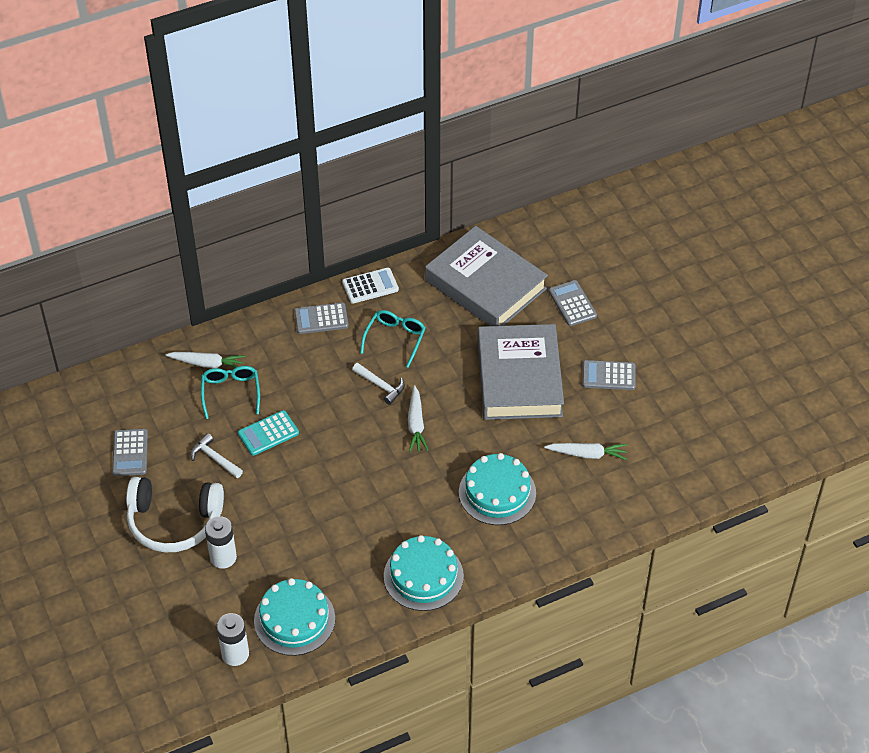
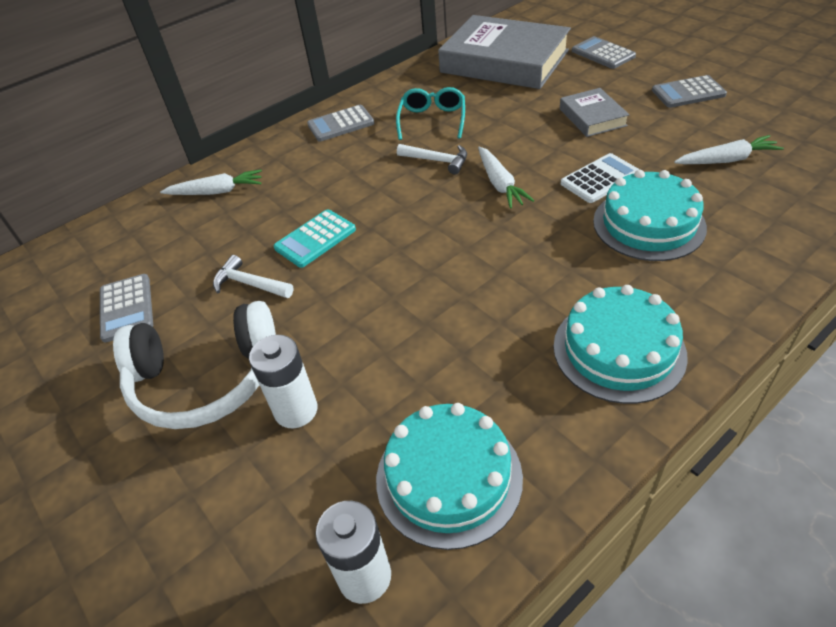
camera: 10 degrees left, 5 degrees down
turquoise glasses [201,366,260,419] -> none
white calculator [342,268,399,304] -> white calculator moved to [561,153,640,203]
grey book [478,324,564,420] -> grey book [560,88,630,137], size x0.48

